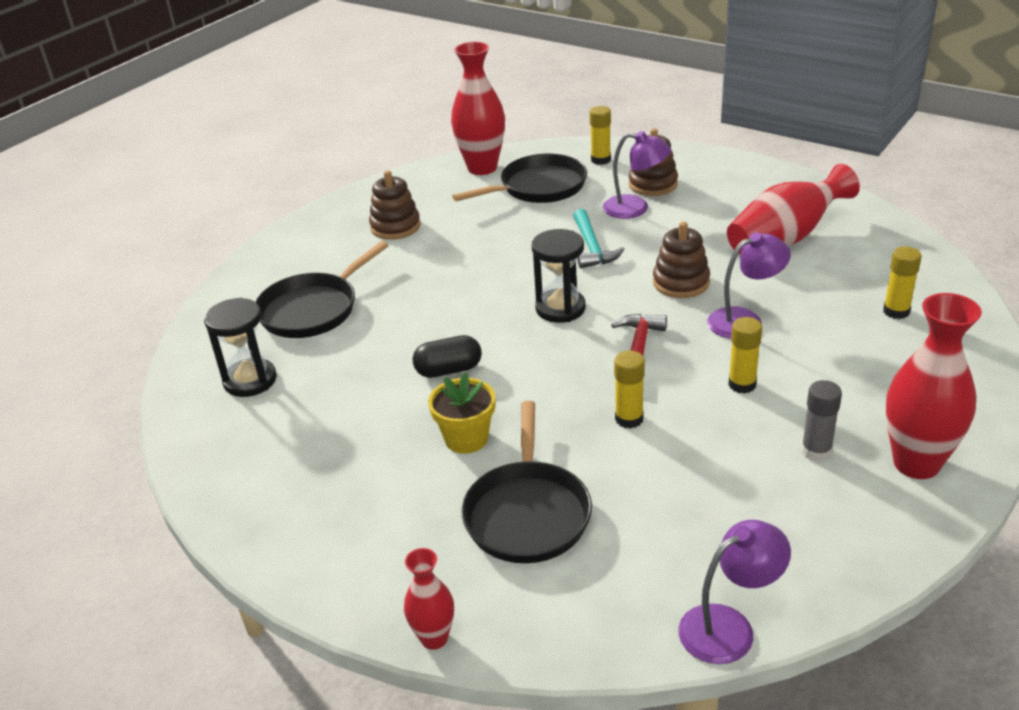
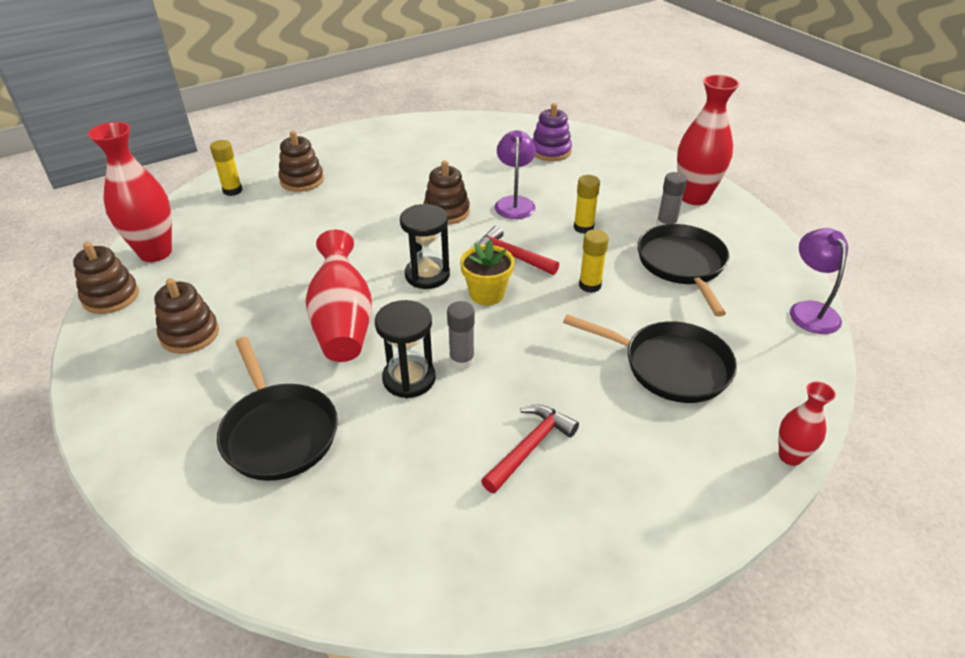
camera: 70 degrees left, 5 degrees up
black hourglass [204,298,277,397] -> black hourglass moved to [375,300,436,398]
black capsule [413,335,482,378] -> grey glue stick [447,301,475,370]
yellow flower pot [428,372,495,454] -> yellow flower pot moved to [460,240,514,305]
black pan [452,154,587,203] -> black pan moved to [637,224,730,317]
turquoise hammer [573,209,625,268] -> none
purple lamp [603,131,671,219] -> none
red vase [727,164,860,255] -> red vase moved to [306,230,372,362]
yellow glue stick [883,246,922,319] -> purple stacking toy [532,103,572,161]
none -> brown stacking toy [73,242,139,314]
none -> red hammer [481,405,579,493]

